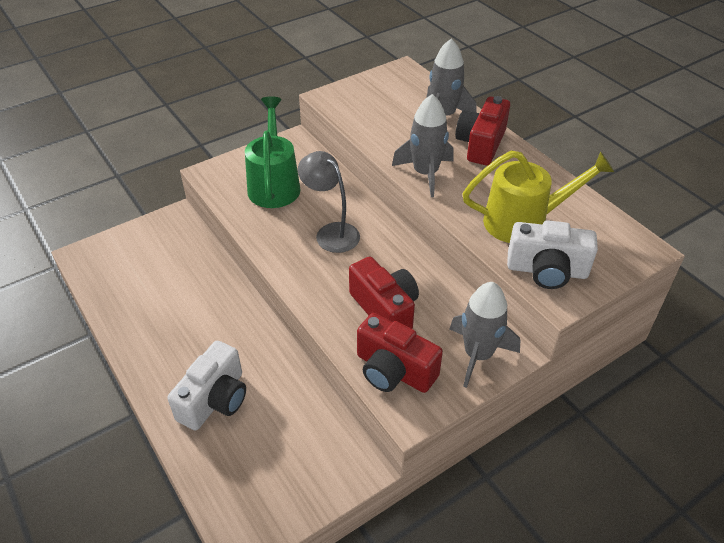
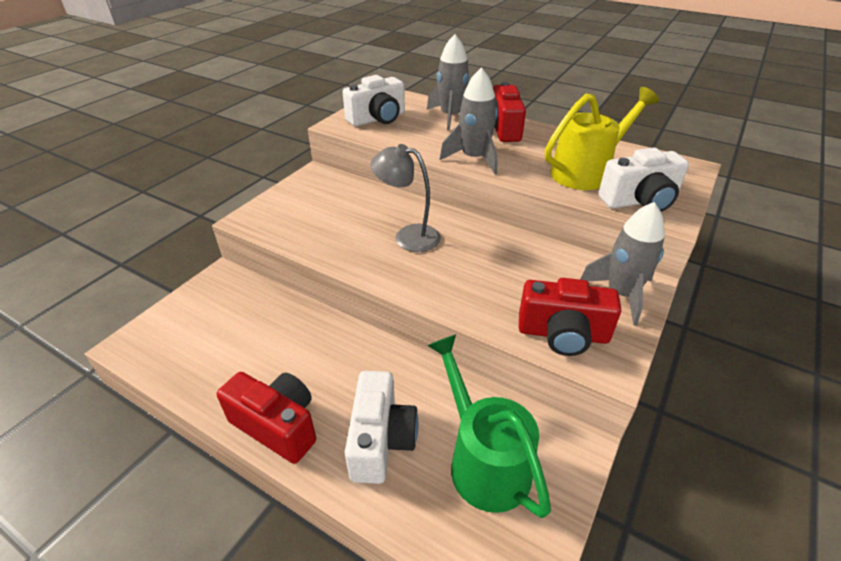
camera: 25 degrees left, 5 degrees down
green watering can [245,96,301,208] -> green watering can moved to [427,334,551,518]
red camera [349,257,419,329] -> red camera moved to [217,372,316,464]
none -> white camera [343,75,405,127]

